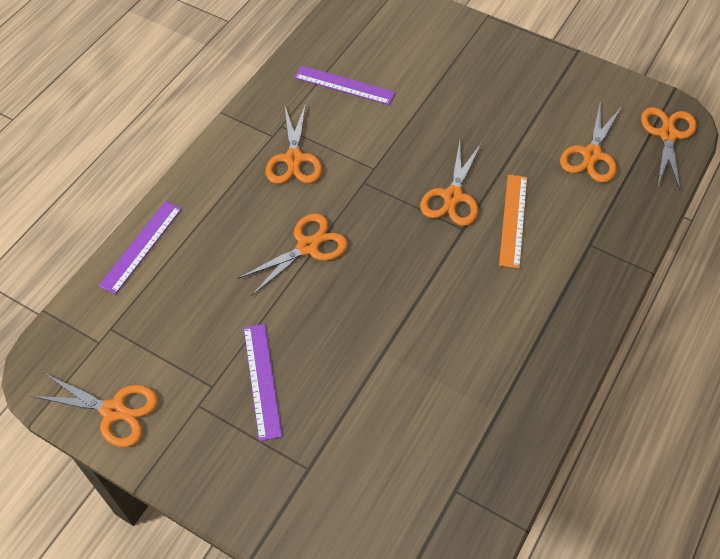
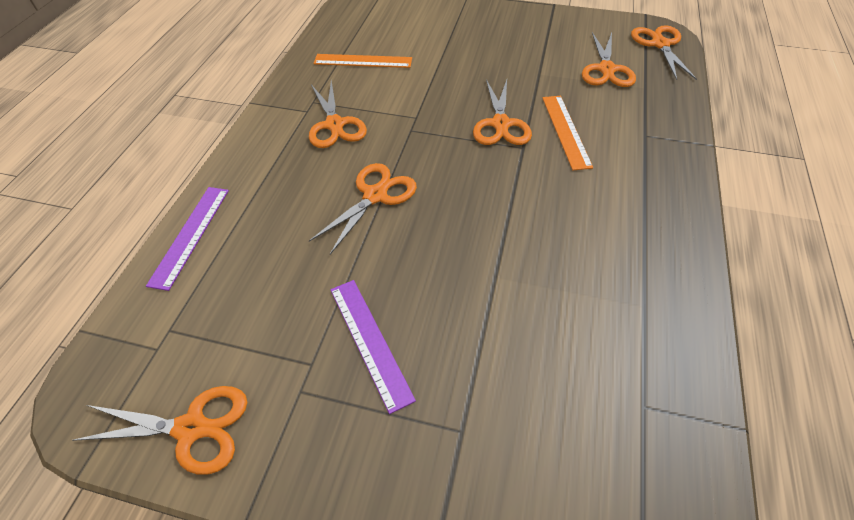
camera: 15 degrees left, 5 degrees down
purple ruler [294,65,396,105] -> orange ruler [314,54,412,68]

